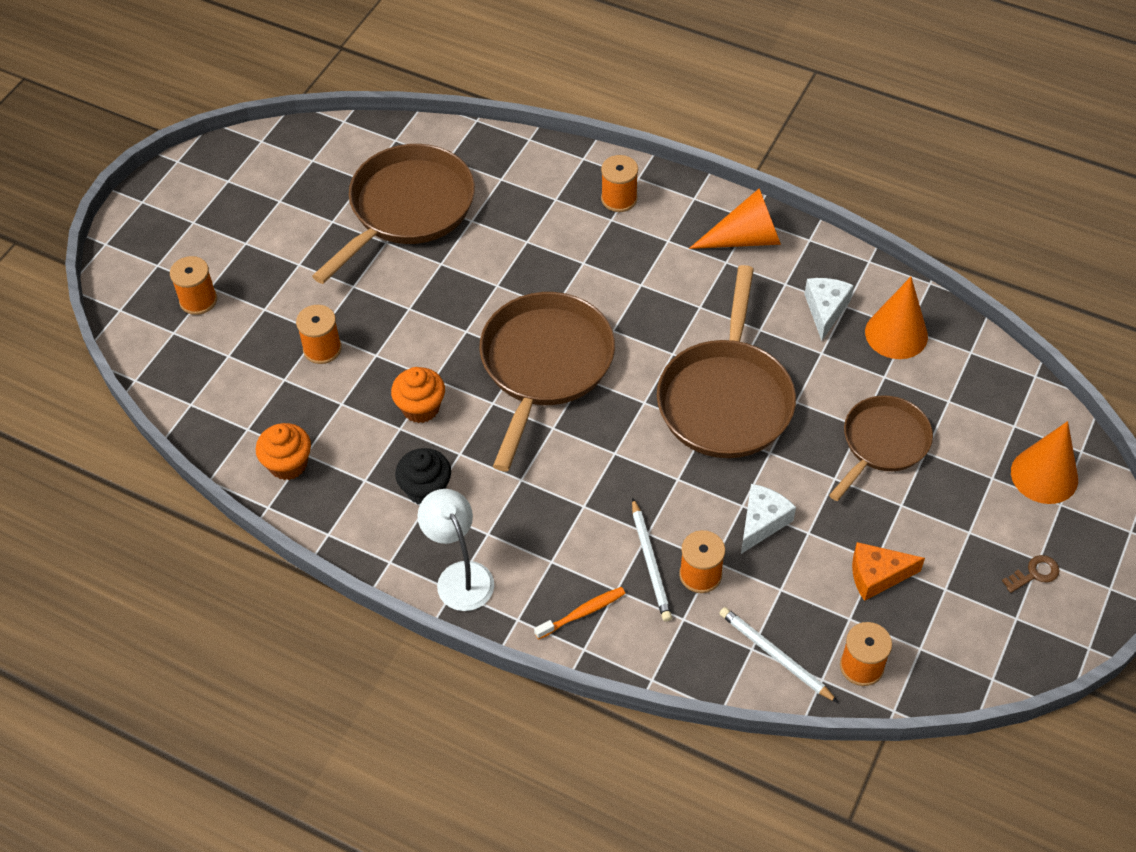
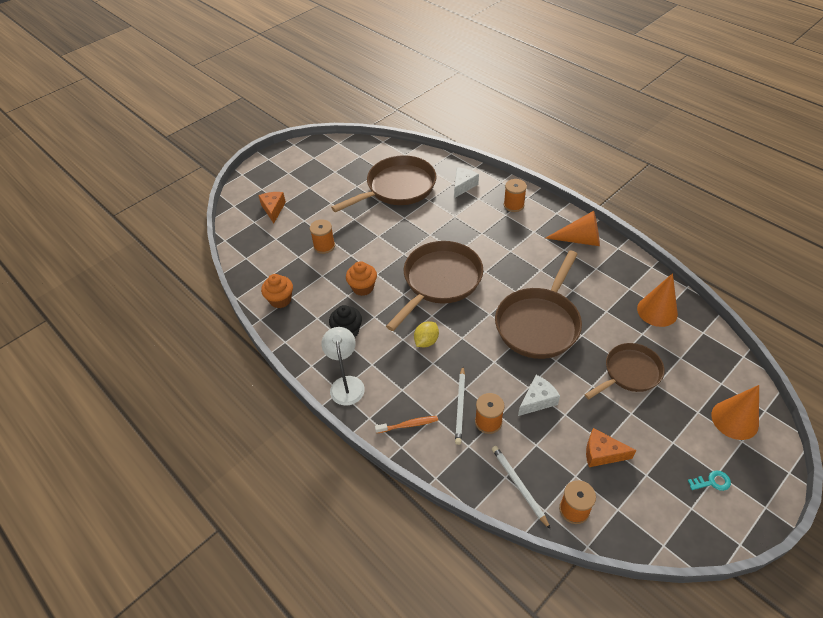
camera: 20 degrees right, 5 degrees down
orange spool [170,256,217,315] -> orange cheese [258,192,286,223]
white cheese [804,278,854,341] -> white cheese moved to [454,167,479,198]
brown key [1002,555,1060,593] -> turquoise key [687,471,731,491]
none -> yellow lemon [414,321,439,347]

